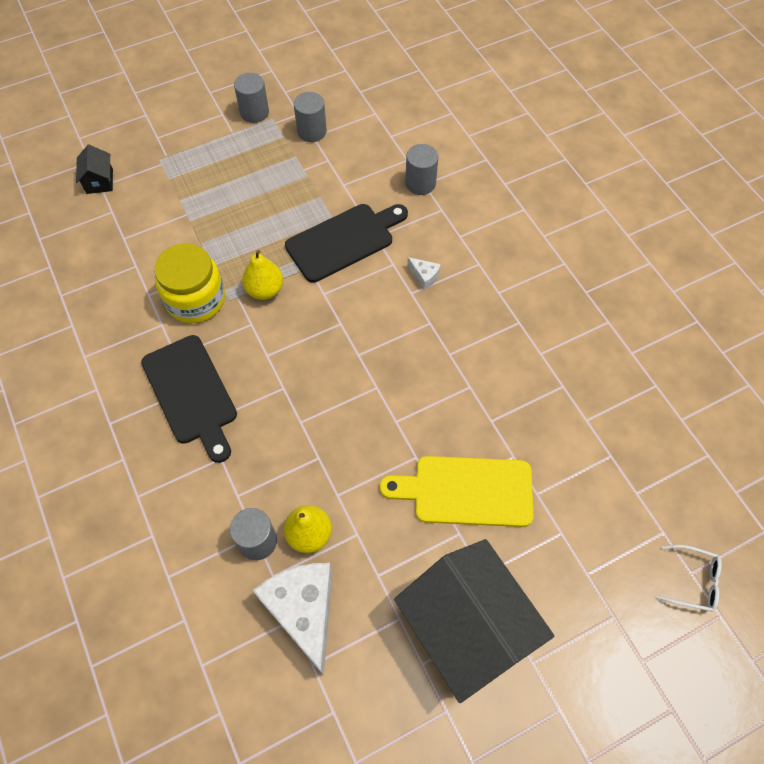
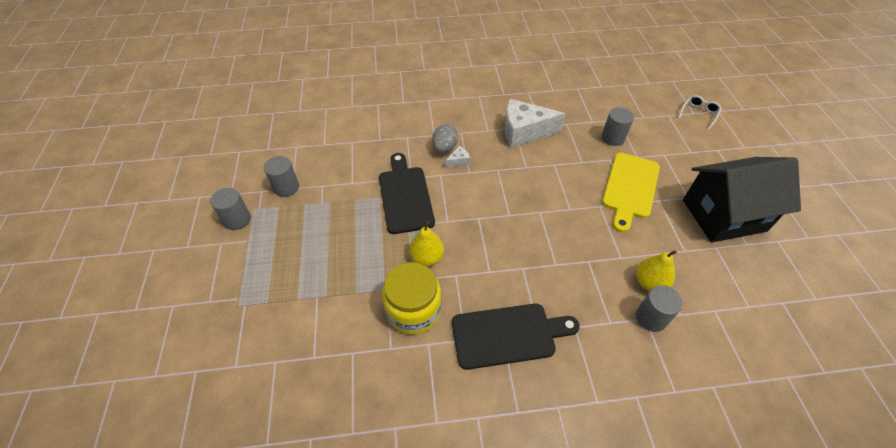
camera: 70 degrees left, 10 degrees down
black house [76,145,113,194] -> none
white cheese [252,563,332,676] -> white cheese moved to [504,99,565,148]
grey cylinder [405,144,438,195] -> grey cylinder moved to [601,107,634,146]
none -> grey egg [432,124,458,153]

